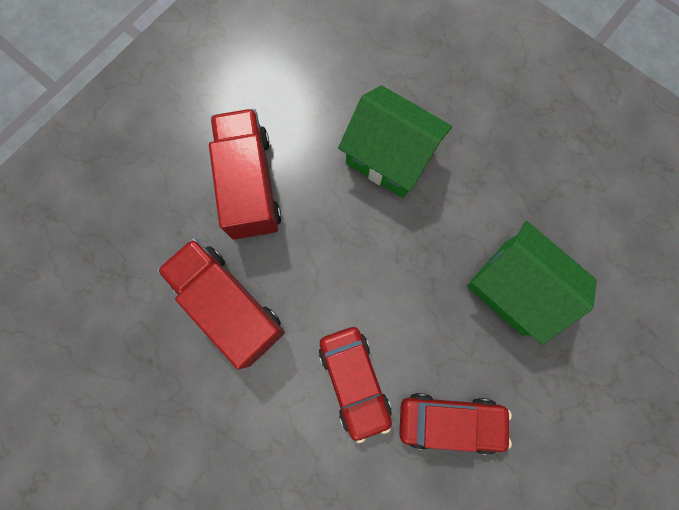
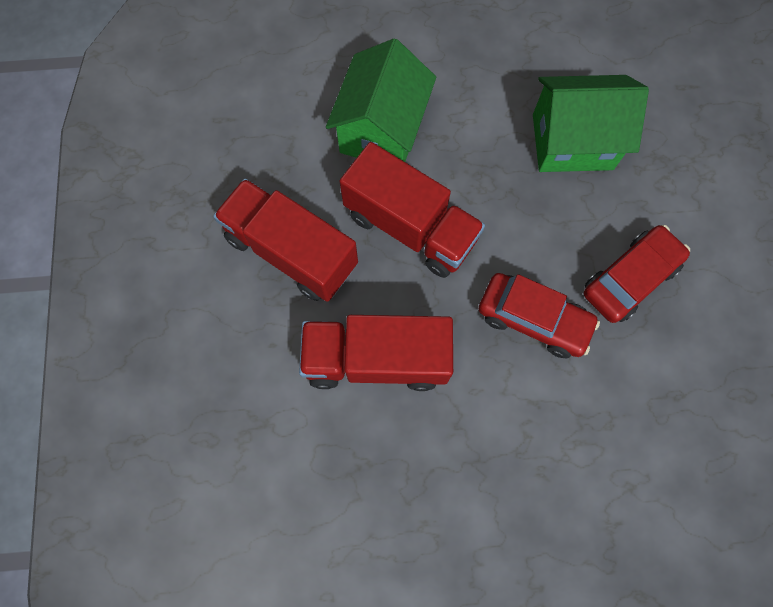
camera: 45 degrees left, 5 degrees down
green house [338,85,452,198] -> green house turned 60 degrees counterclockwise [326,38,436,162]
none -> red truck [339,142,485,278]

